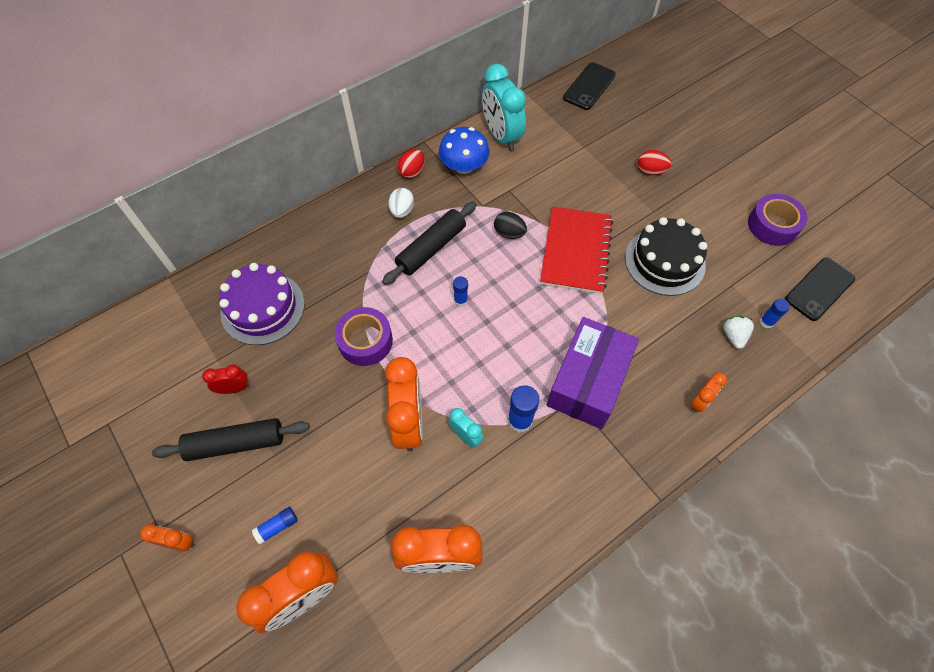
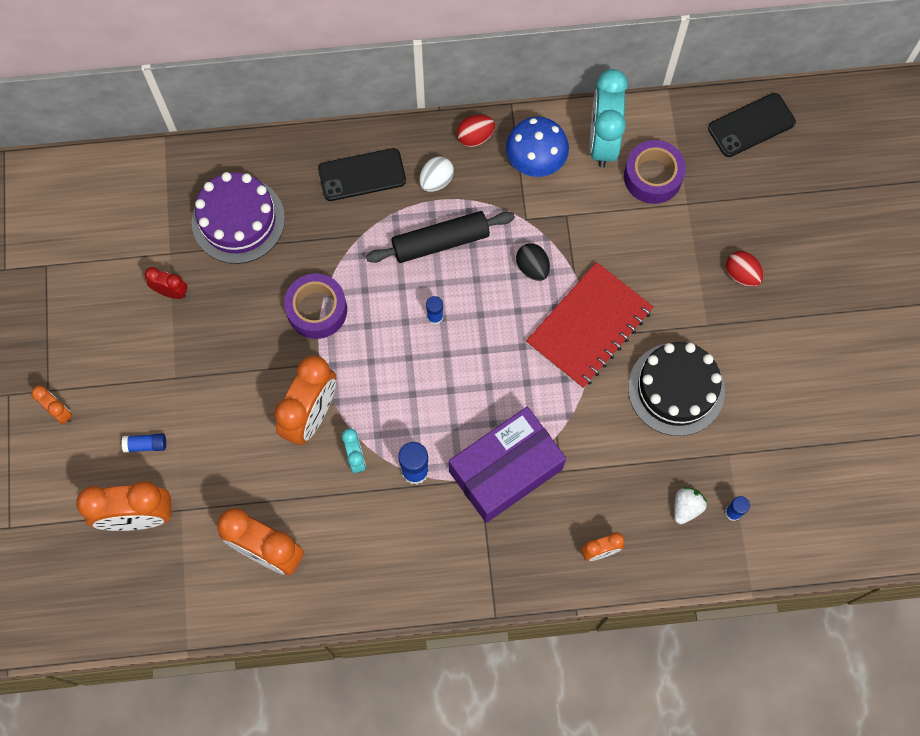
camera: 30 degrees right, 10 degrees up
black rolling pin [152,418,310,461] -> none
purple tape [748,194,807,246] -> purple tape moved to [624,140,686,204]
black phone [785,257,855,321] -> black phone moved to [318,148,406,201]

